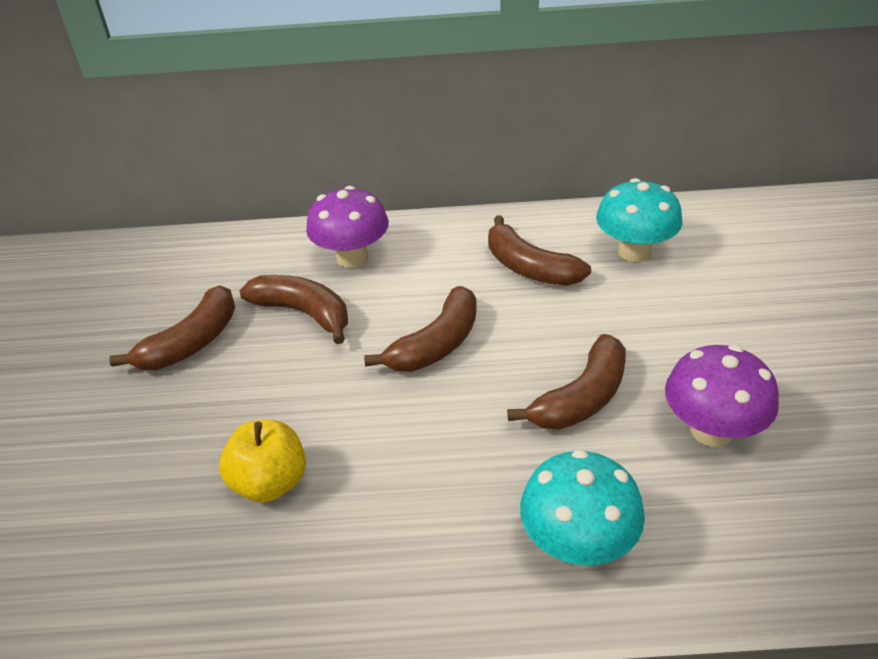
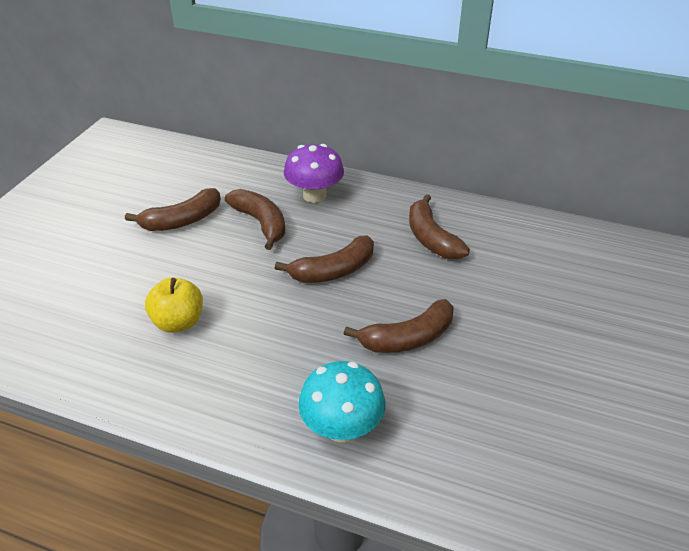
camera: 20 degrees right, 0 degrees up
turquoise mushroom [596,178,682,262] -> none
purple mushroom [665,345,779,447] -> none

